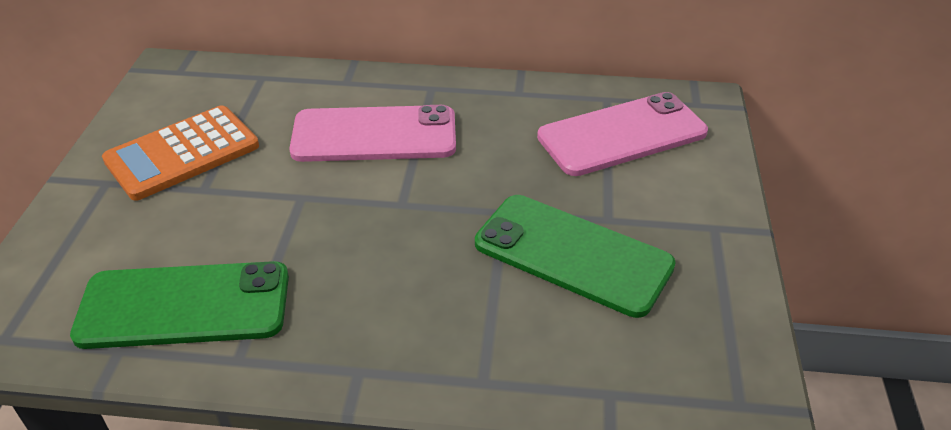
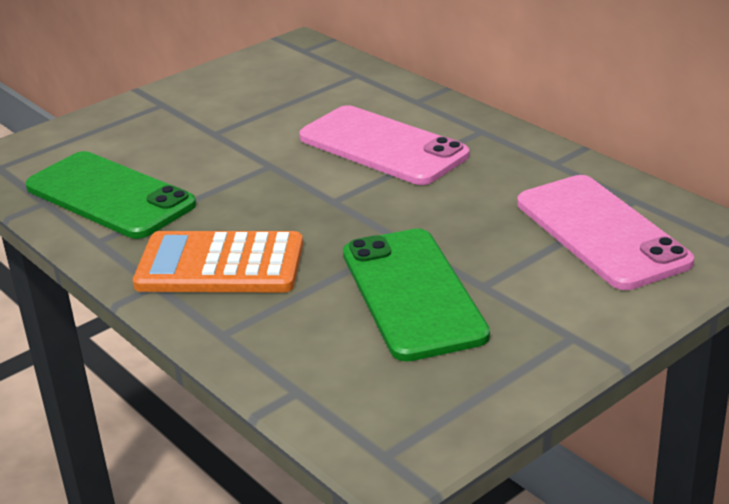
camera: 45 degrees right, 10 degrees down
orange calculator [102,105,259,201] -> orange calculator moved to [133,231,303,292]
pink phone [537,92,708,176] -> pink phone turned 45 degrees clockwise [517,175,694,290]

